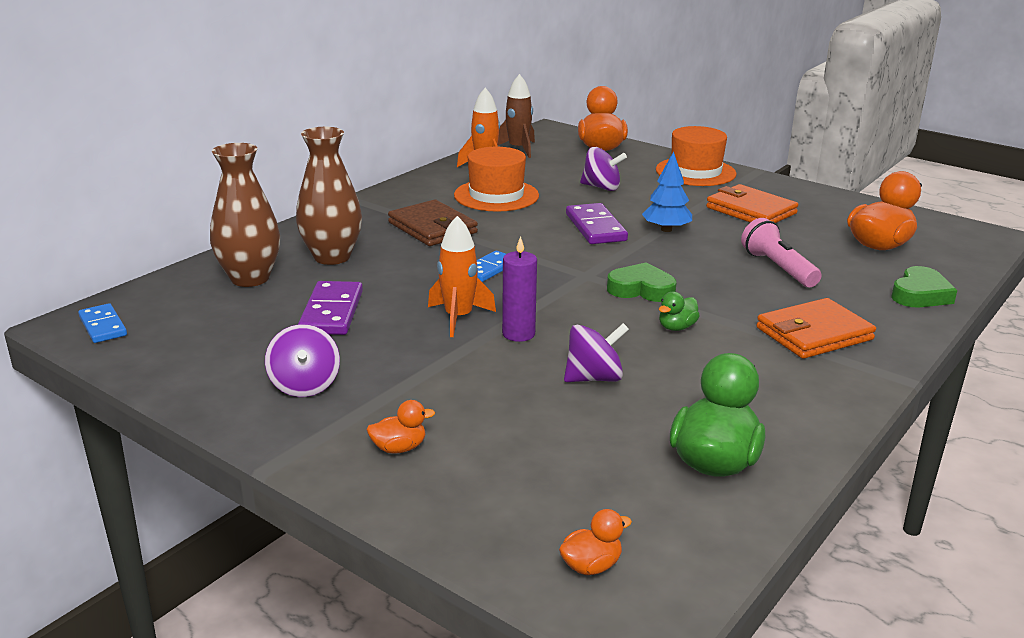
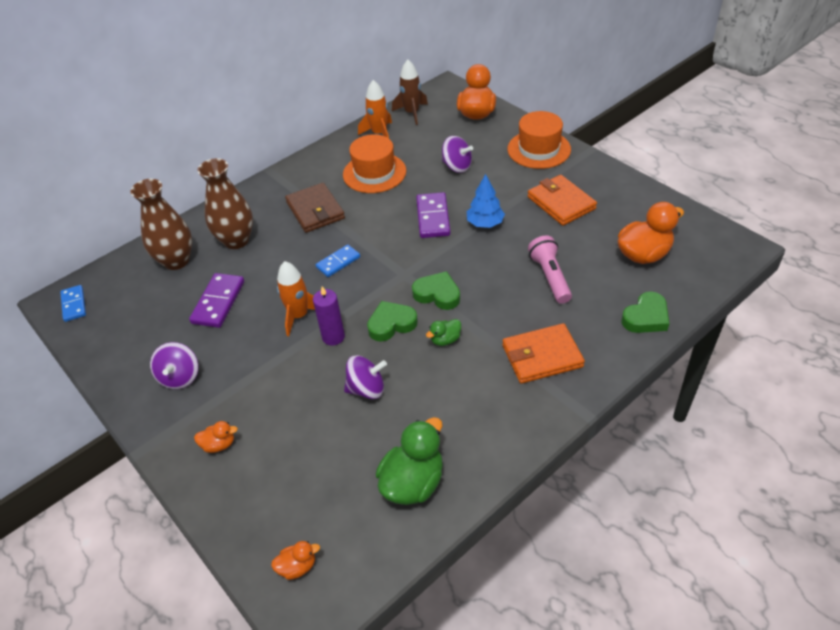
camera: 15 degrees right, 20 degrees up
none -> green heart [367,301,418,342]

